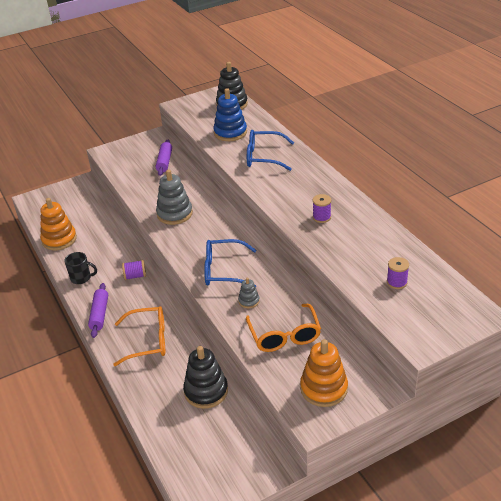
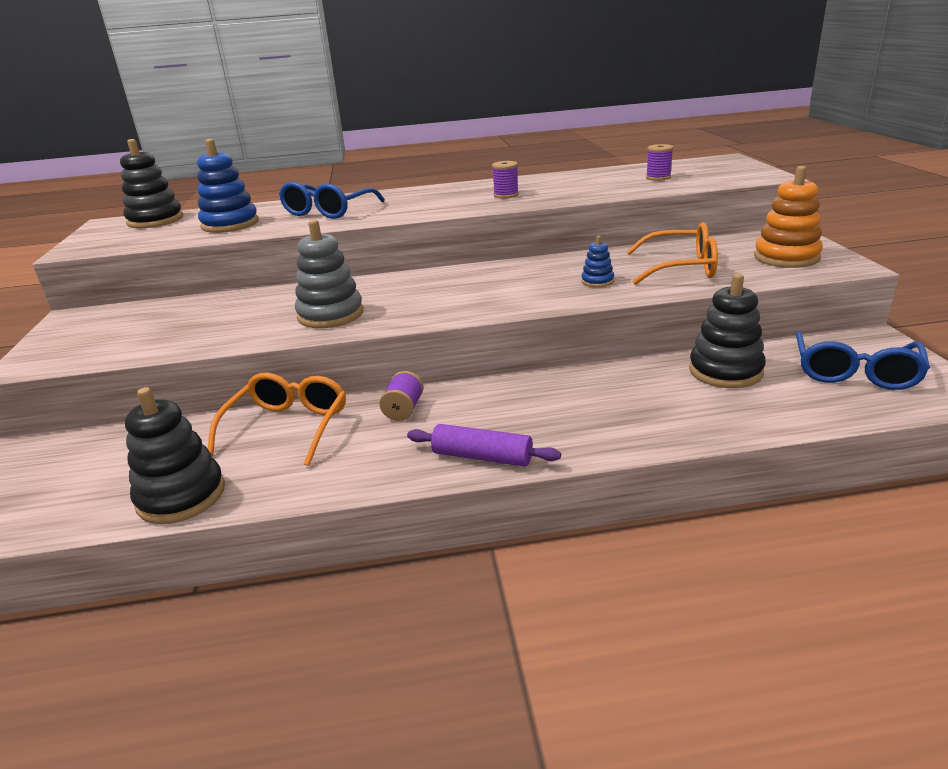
camera: 70 degrees left, 10 degrees down
orange stacking toy [40,198,77,250] -> black stacking toy [125,387,225,524]
black mug [65,252,97,284] -> none
orange glasses [113,306,165,366] -> orange glasses moved to [208,372,346,466]
purple rolling pin [156,139,172,176] -> none
blue glasses [204,239,256,288] -> blue glasses moved to [796,331,930,390]
grey stacking toy [238,278,260,308] -> blue stacking toy [581,235,614,287]

